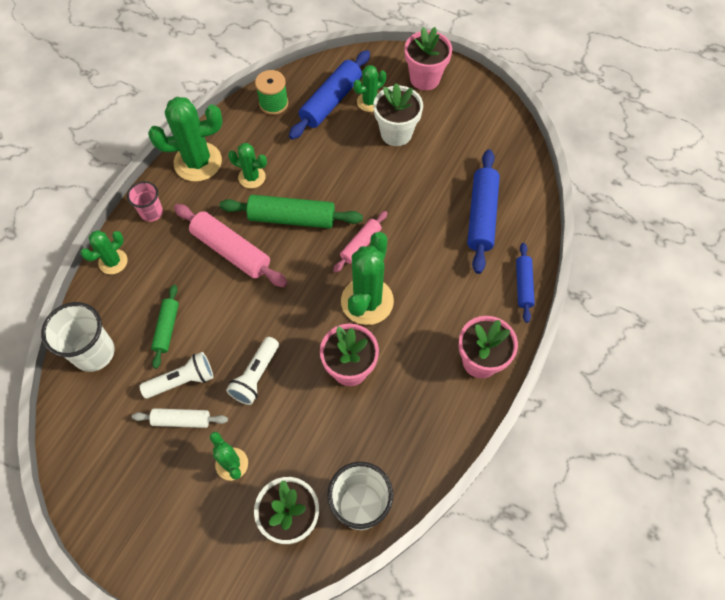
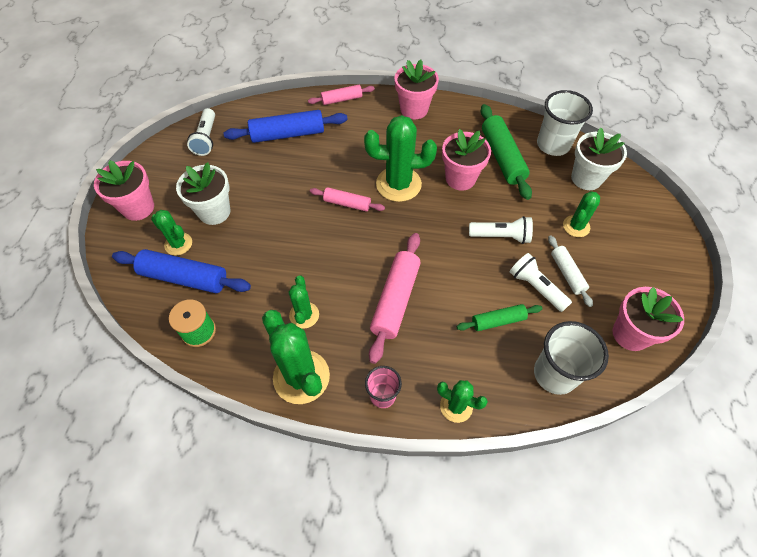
camera: 110 degrees left, 5 degrees down
green rolling pin [219,195,363,228] -> green rolling pin moved to [480,104,532,200]
blue rolling pin [516,243,535,323] -> pink rolling pin [308,85,375,105]
none -> white flashlight [187,108,215,156]
none -> pink flower pot [612,287,684,351]

